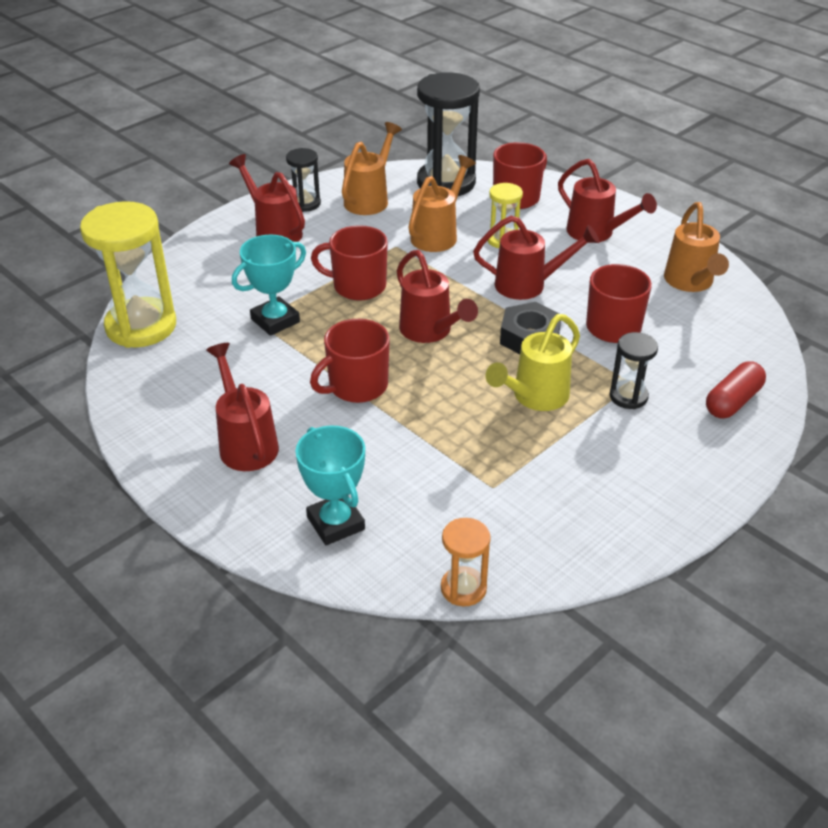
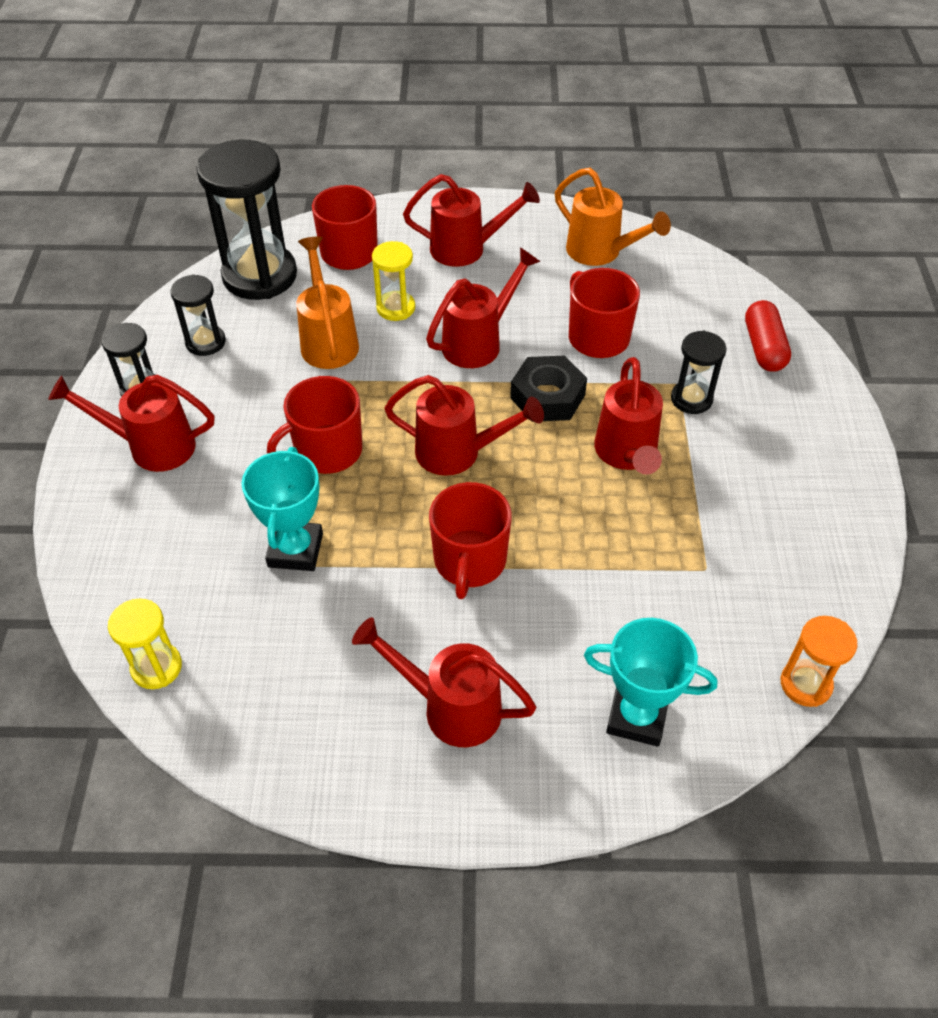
camera: 45 degrees left, 10 degrees up
yellow hourglass [80,201,176,348] -> yellow hourglass [108,599,182,689], size x0.51
orange watering can [342,122,402,215] -> black hourglass [170,274,226,356]
yellow watering can [485,314,580,411] -> red watering can [594,357,663,475]

